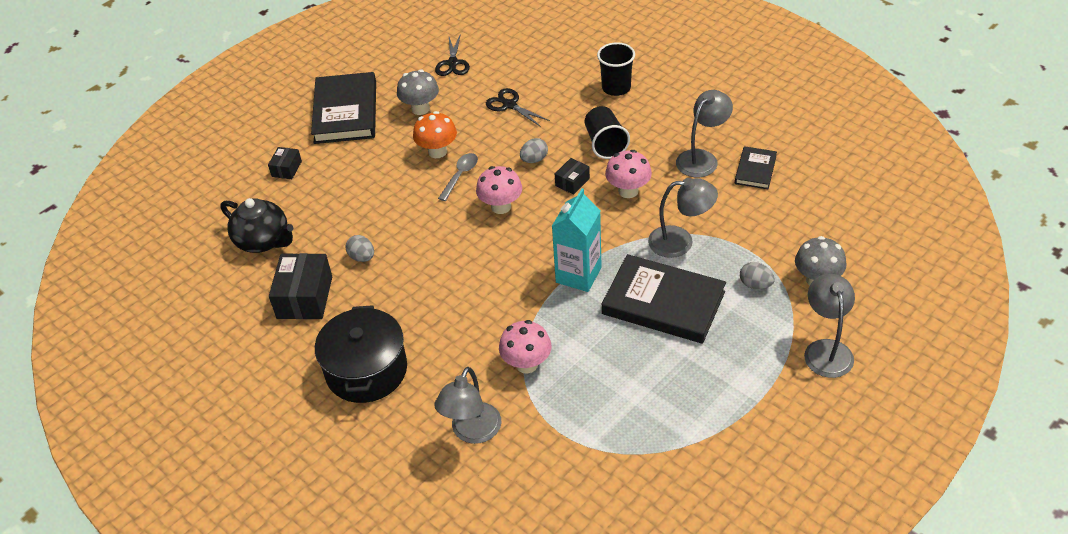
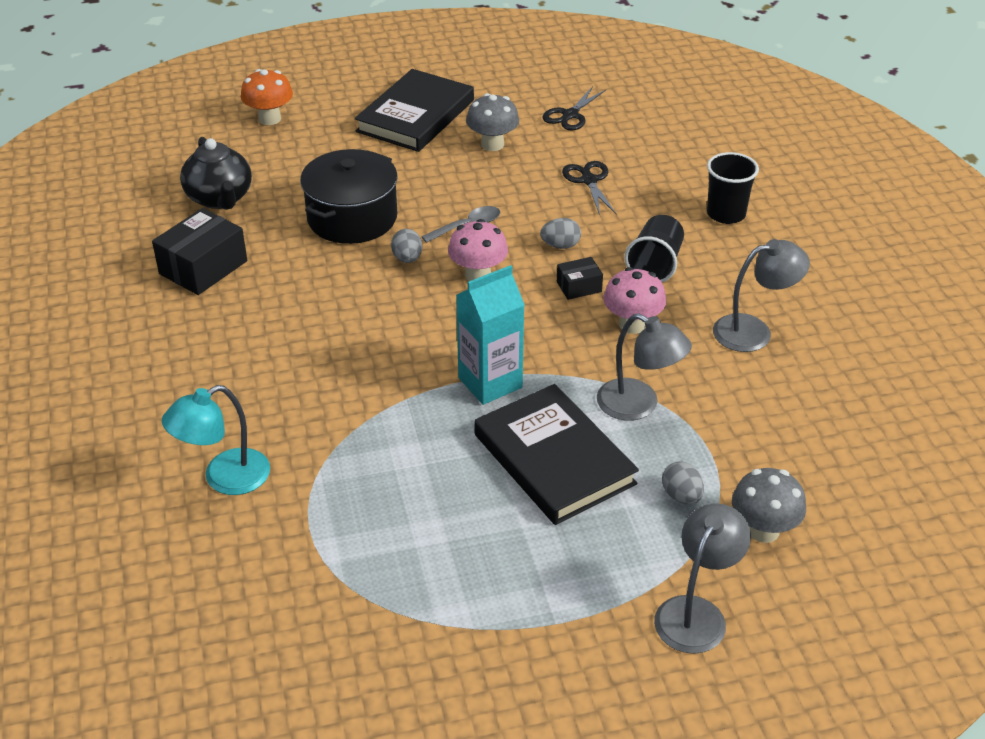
camera: 30 degrees right, 5 degrees down
black box [268,147,302,179] -> none
black pot [315,305,407,403] -> black pot moved to [300,149,398,244]
grey egg [345,235,374,262] -> grey egg moved to [391,229,422,263]
orange mushroom [413,111,457,158] -> orange mushroom moved to [241,69,293,125]
grey lamp [434,367,501,444] -> turquoise lamp [162,385,270,495]
pink mushroom [499,320,552,374] -> none
black book [735,146,777,189] -> none

